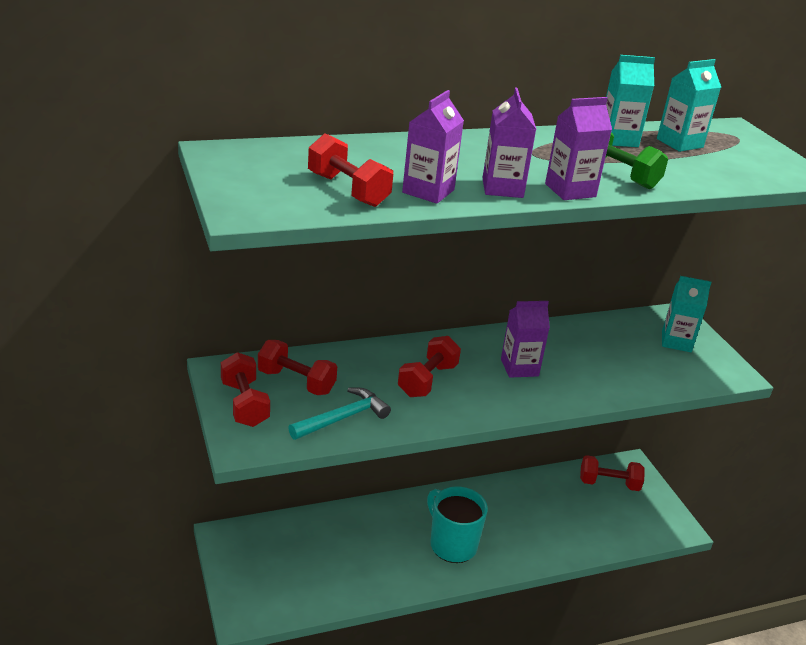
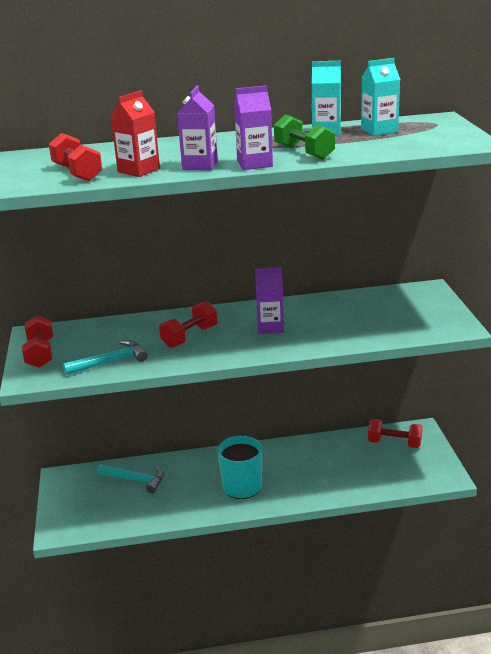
camera: 15 degrees right, 5 degrees down
red dumbbell [258,340,337,395] -> none
purple carton [402,90,464,204] -> red carton [111,90,160,177]
turquoise carton [662,276,712,352] -> none
none -> turquoise hammer [97,464,164,493]

